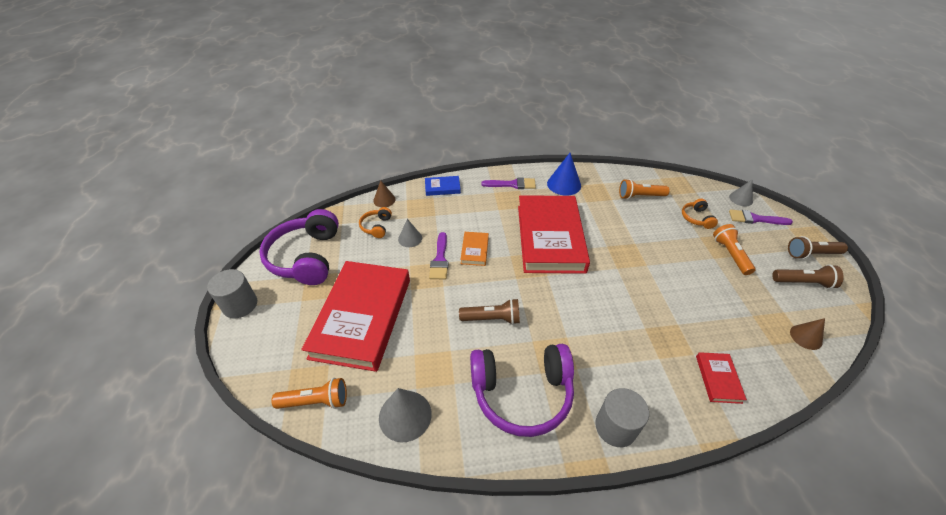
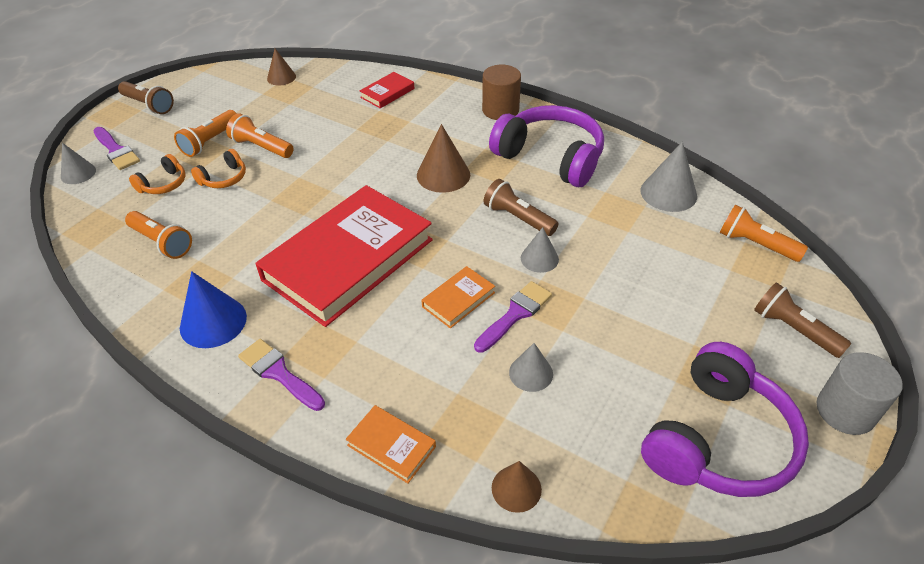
camera: 140 degrees left, 0 degrees up
red book [301,261,410,372] -> none
orange headphones [359,207,392,238] -> orange headphones moved to [191,149,246,188]
blue book [425,176,461,196] -> orange book [346,405,436,483]
grey cylinder [595,388,649,447] -> brown cylinder [482,65,521,120]
brown flashlight [772,265,844,289] -> brown flashlight moved to [754,282,851,358]
none -> orange flashlight [226,113,294,158]
none -> brown cone [417,124,470,193]
none -> grey cone [521,227,559,273]

